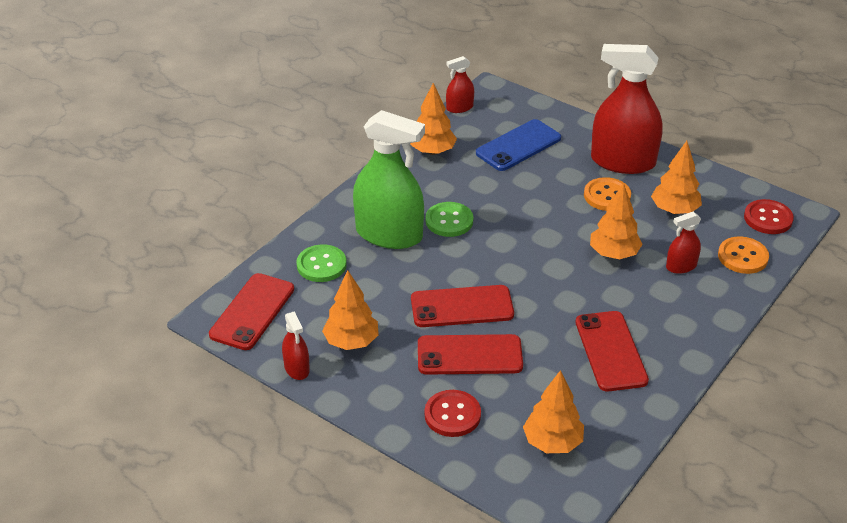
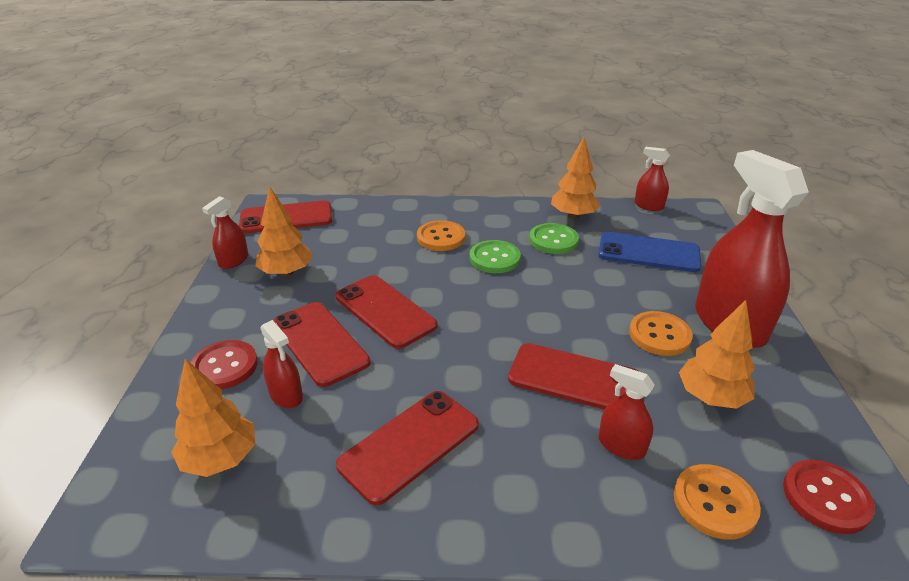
camera: 55 degrees right, 5 degrees down
green button [296,244,347,282] -> green button moved to [529,223,579,254]
green spray bottle [353,110,425,249] -> orange button [417,220,465,251]
orange tree [590,183,643,259] -> red phone [508,343,638,409]
none -> red spray bottle [260,320,303,408]

